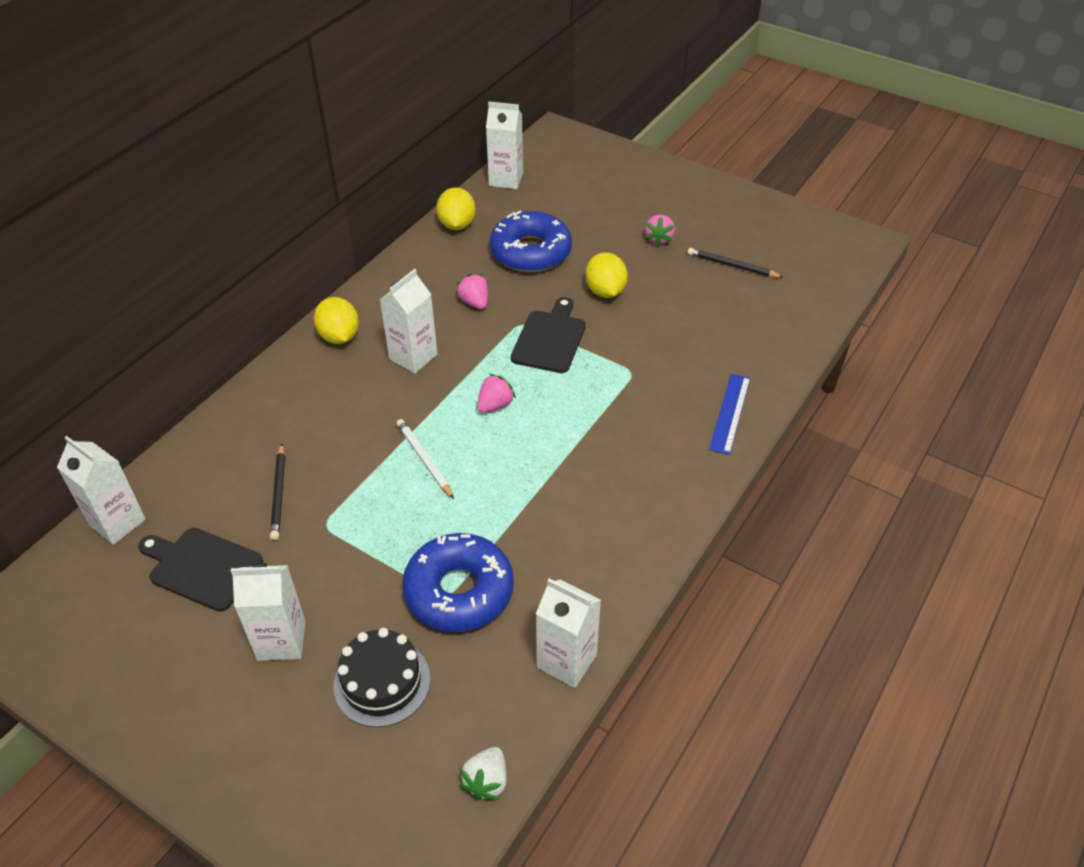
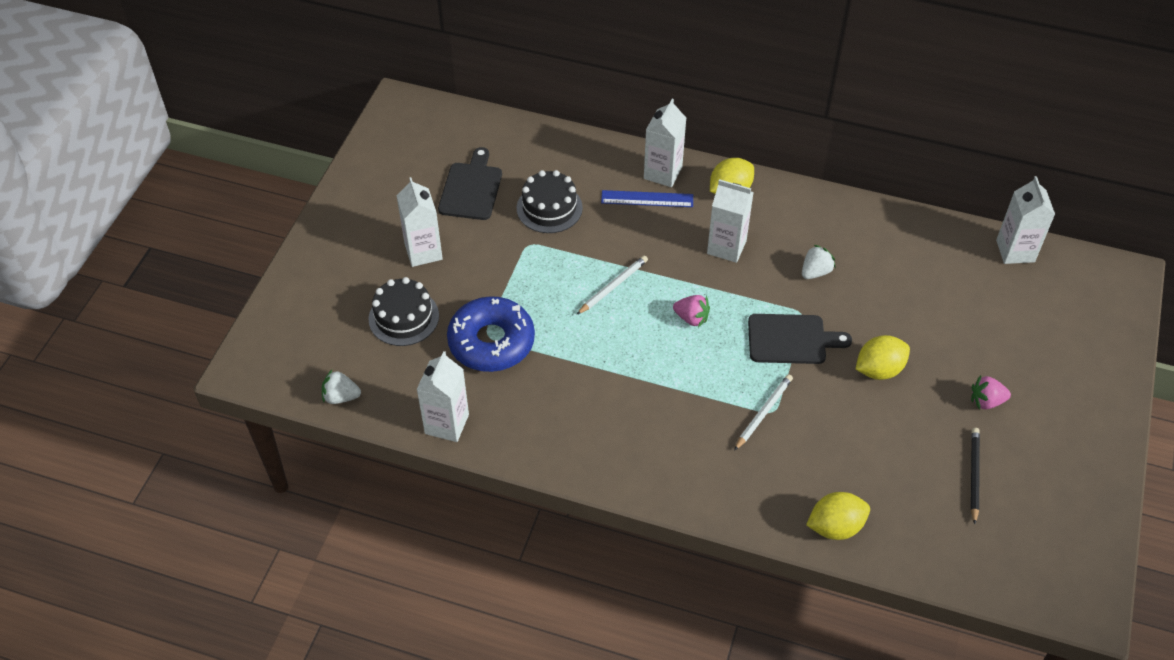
camera: 75 degrees right, 5 degrees up
white carton [57,436,146,545] -> white carton moved to [644,99,686,187]
black pencil [270,444,285,540] -> black cake [517,170,583,233]
yellow lemon [436,187,476,230] -> yellow lemon moved to [806,492,870,540]
pink strawberry [456,273,488,309] -> white strawberry [802,245,835,279]
blue donut [490,211,572,272] -> none
blue ruler [709,374,750,455] -> blue ruler moved to [601,190,693,207]
none -> white pencil [734,374,793,451]

